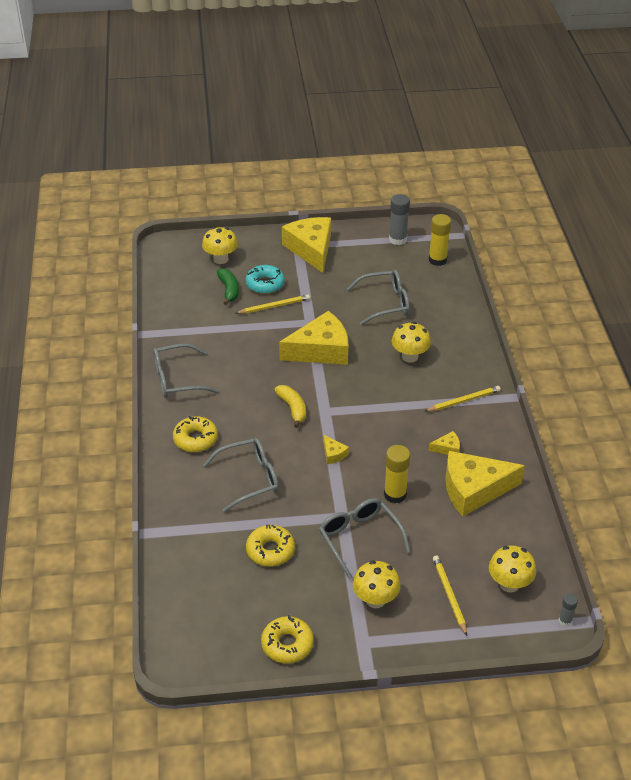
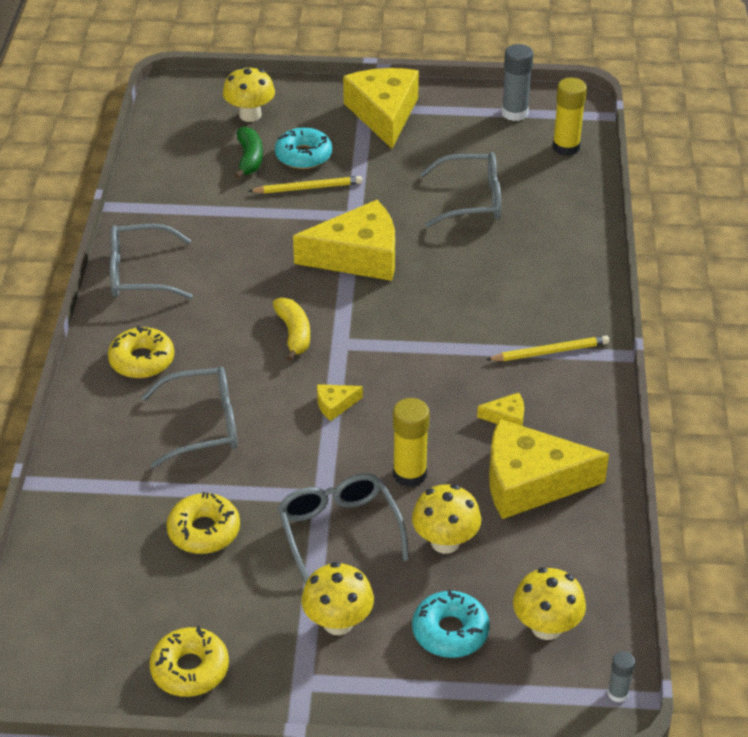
camera: 10 degrees right, 0 degrees up
yellow cheese [323,435,349,464] -> yellow cheese turned 90 degrees clockwise [317,384,363,421]
yellow mushroom [392,322,431,363] -> yellow mushroom moved to [412,484,481,554]
yellow pencil [433,556,467,636] -> turquoise donut [412,590,490,658]

